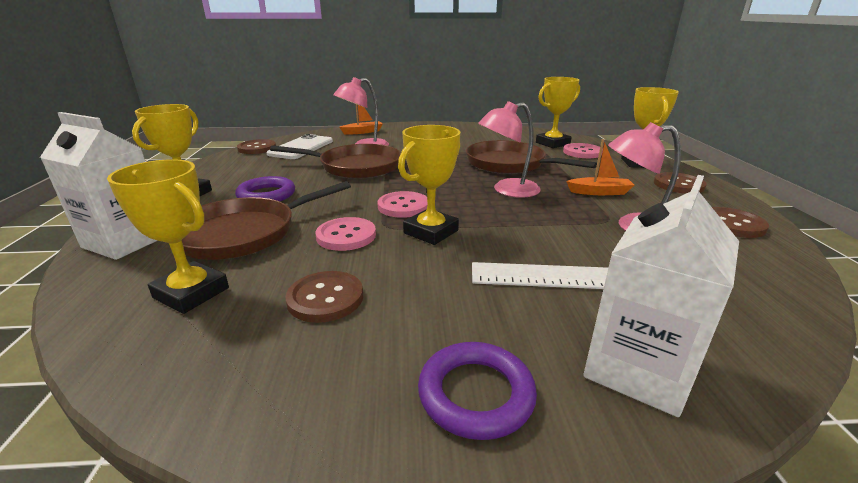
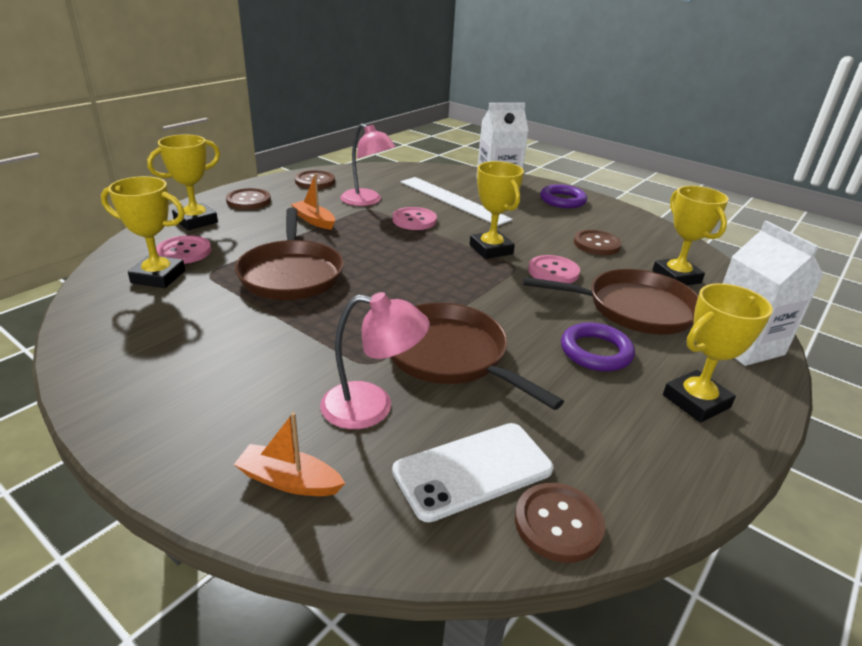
camera: 140 degrees left, 5 degrees up
pink button [377,191,427,218] -> pink button moved to [392,207,437,230]
yellow trophy [398,125,460,245] -> yellow trophy turned 75 degrees clockwise [470,161,524,259]
pink lamp [478,101,541,198] -> none

